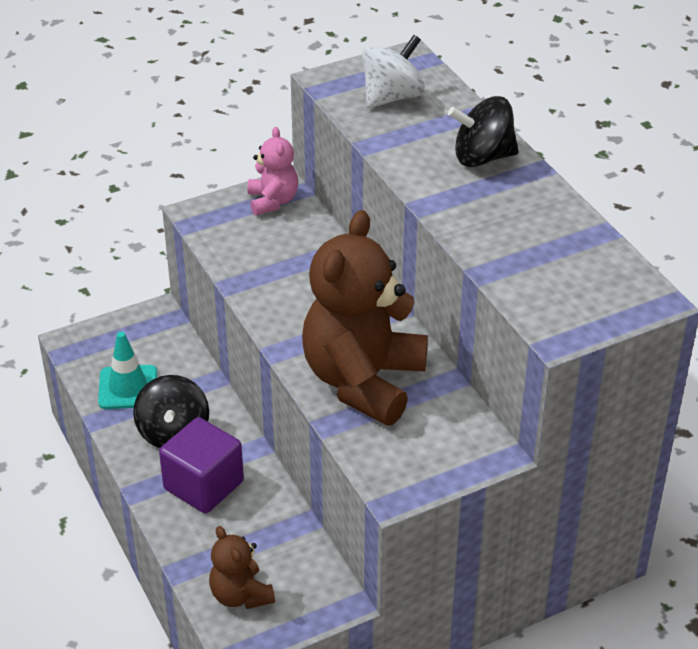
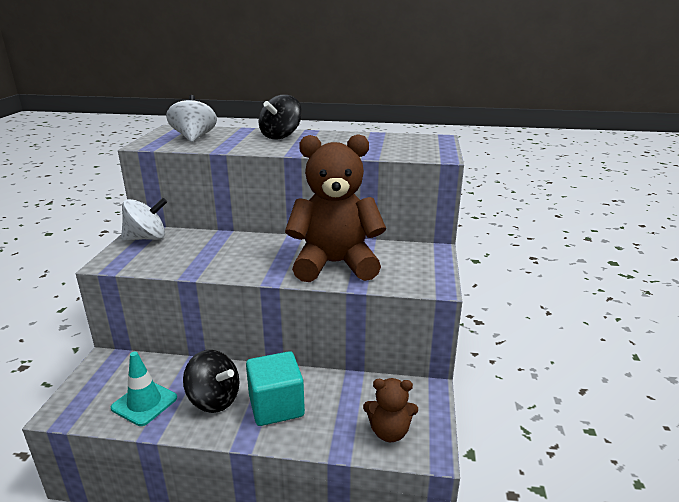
camera: 55 degrees left, 15 degrees down
purple cube [159,417,244,514] -> turquoise cube [246,351,305,426]
pink teddy bear [247,127,298,216] -> white spinning top [121,198,167,241]
brown teddy bear [302,210,428,426] -> brown teddy bear turned 120 degrees clockwise [285,134,386,282]

